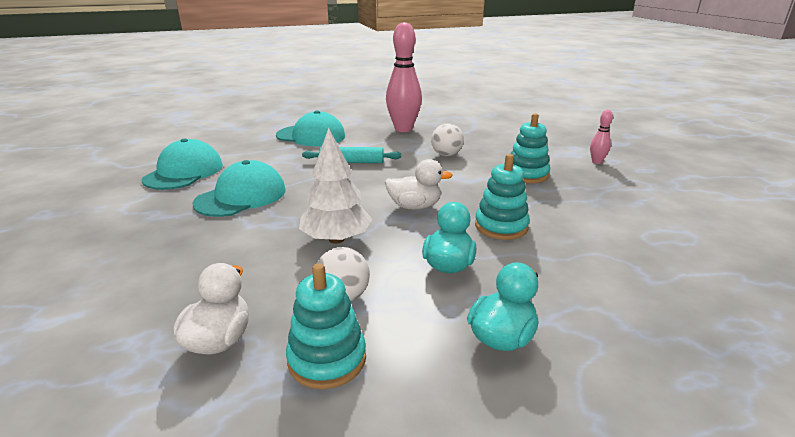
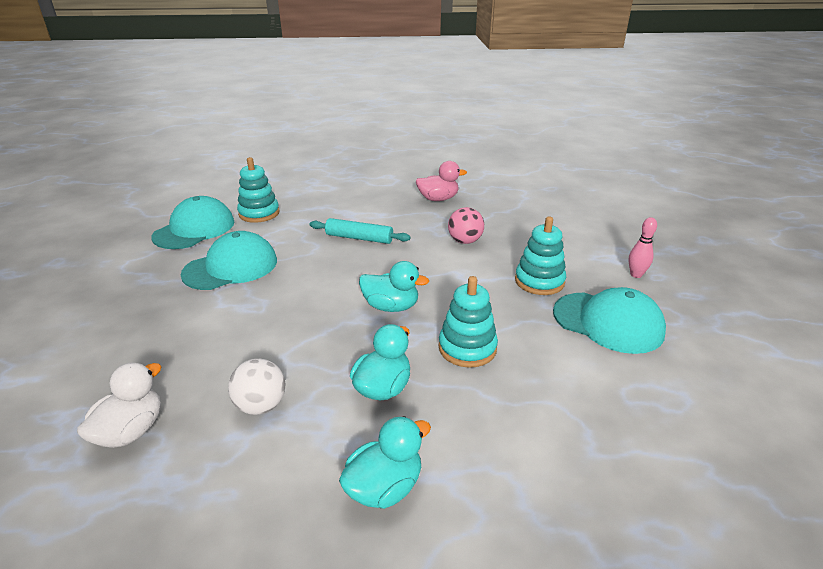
camera: 15 degrees right, 5 degrees up
turquoise cap [276,111,345,146] -> turquoise cap moved to [553,287,666,354]
turquoise stacking toy [286,263,366,389] -> turquoise stacking toy moved to [237,157,280,223]
white tree [299,128,372,244] -> none
white duck [385,159,453,210] -> turquoise duck [359,261,429,312]
pink bowling pin [386,22,422,132] -> pink duck [416,161,467,201]
white ball [431,124,464,156] -> pink ball [448,207,484,244]

